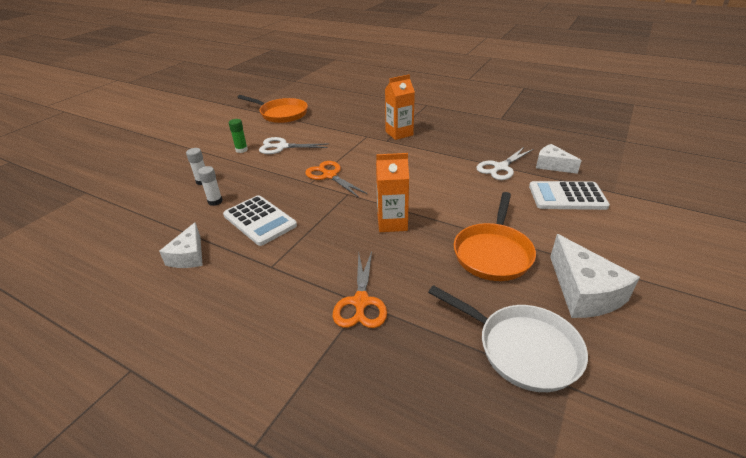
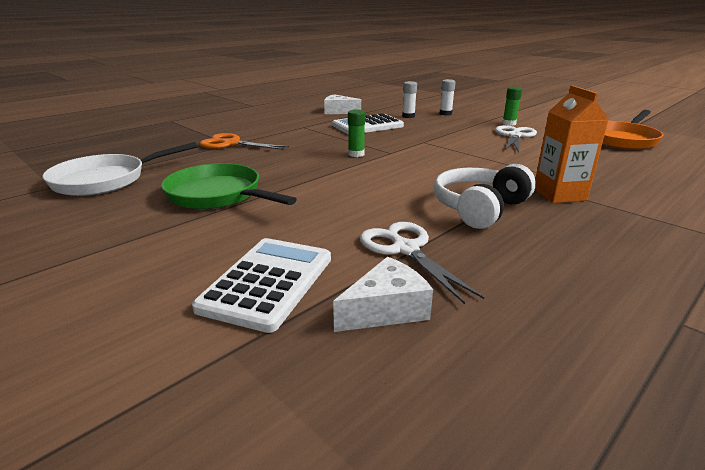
camera: 105 degrees right, 10 degrees down
orange scissors [305,161,368,198] -> none
orange carton [376,153,409,232] -> none
orange pan [454,192,536,281] -> green pan [161,163,297,209]
white cheese [550,234,640,318] -> none
none -> green glue stick [348,109,365,157]
none -> white headphones [434,164,536,229]

